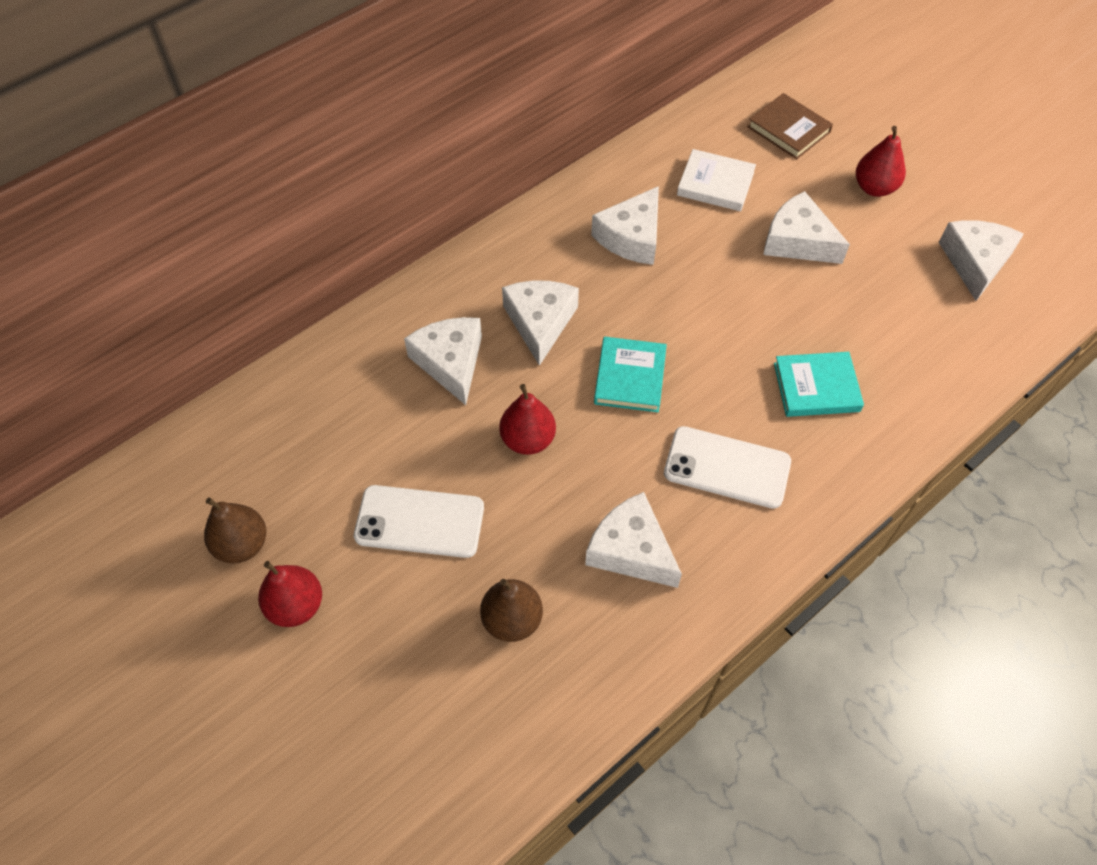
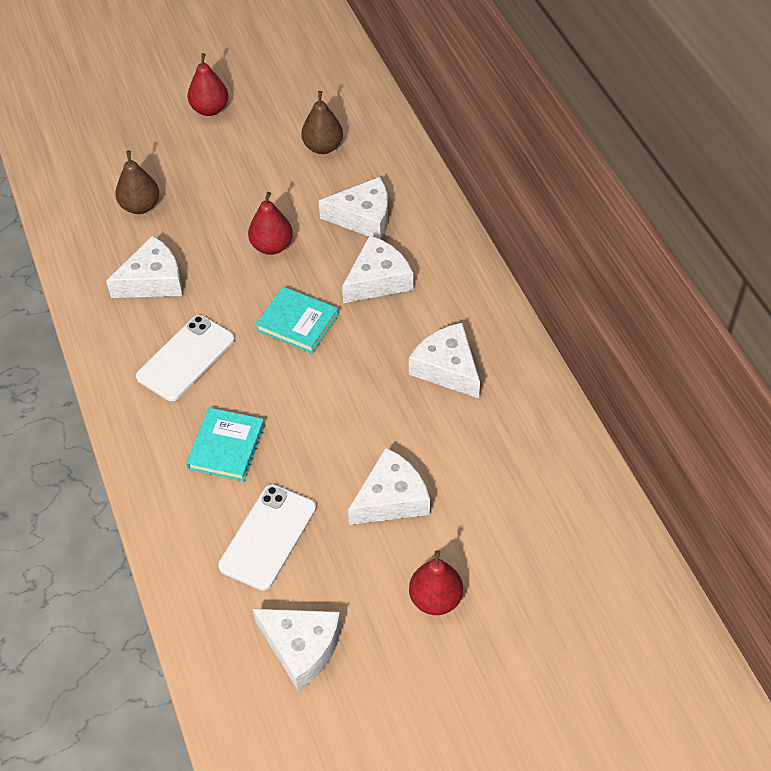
camera: 110 degrees right, 5 degrees down
brown pear [204,497,266,564] -> brown pear moved to [301,91,343,154]
white phone [354,485,484,558] -> white phone moved to [218,484,316,591]
white cheese [502,281,579,366] -> white cheese turned 60 degrees counterclockwise [342,236,413,303]
white book [677,149,756,211] -> none
brown book [748,93,833,159] -> none

